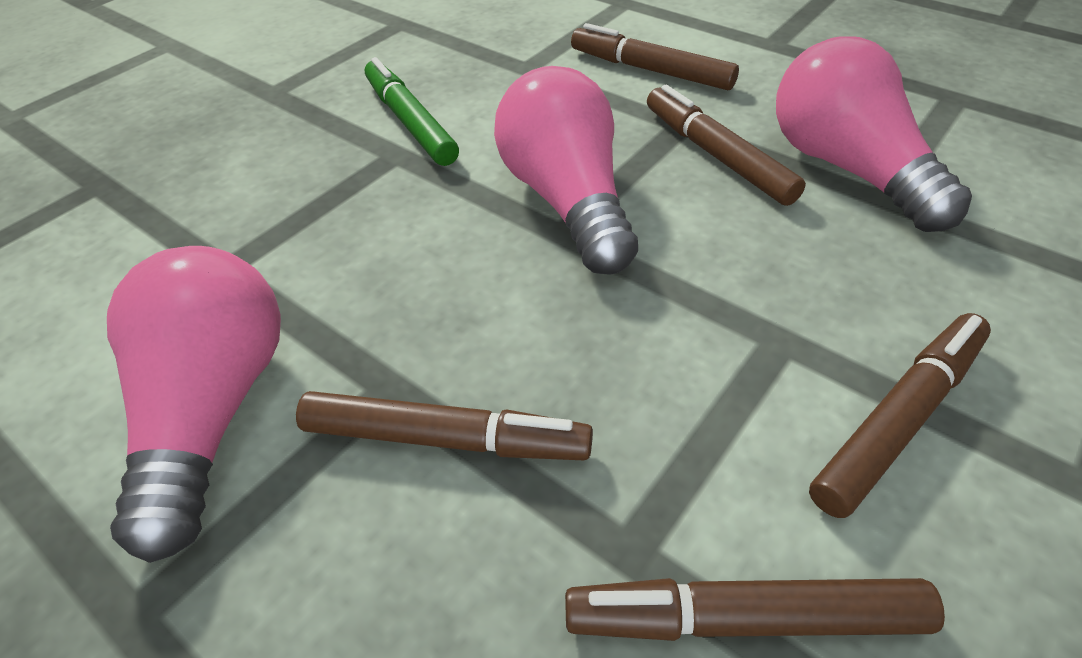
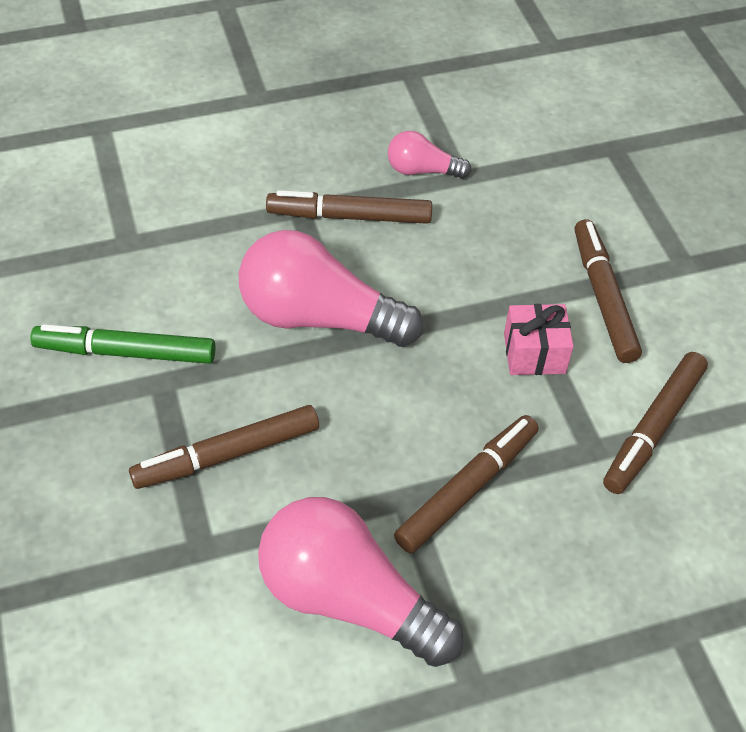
camera: 60 degrees left, 5 degrees up
brown marker [571,23,739,90] -> brown marker moved to [129,405,319,489]
pink light bulb [776,36,972,232] -> pink light bulb [388,131,472,179], size x0.50
none -> pink gift [504,304,574,375]

